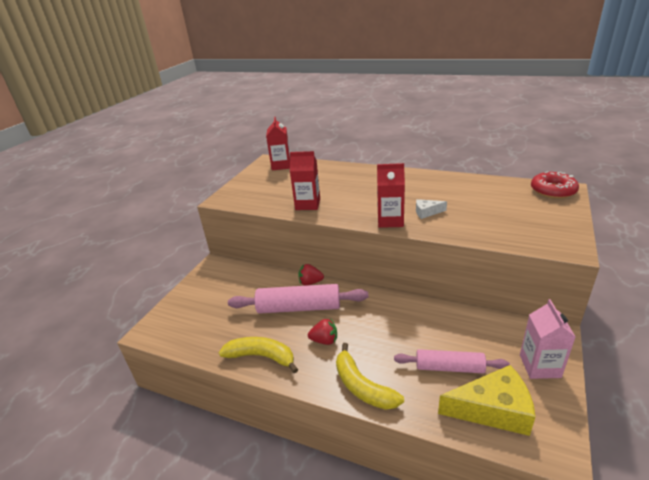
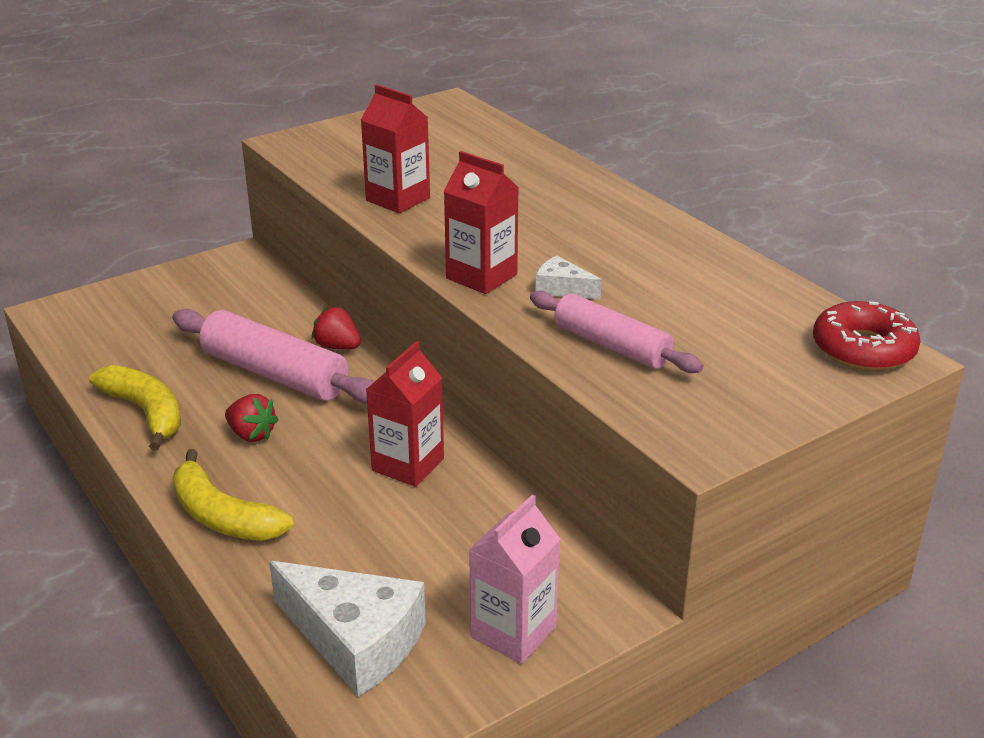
camera: 30 degrees right, 0 degrees up
red carton [266,117,290,170] -> red carton moved to [366,341,444,487]
yellow banana [336,343,404,410] -> yellow banana turned 45 degrees counterclockwise [173,449,294,541]
pink rolling pin [394,349,510,373] -> pink rolling pin moved to [530,291,703,373]
yellow cheese [438,365,535,436] -> white cheese [269,561,426,696]

